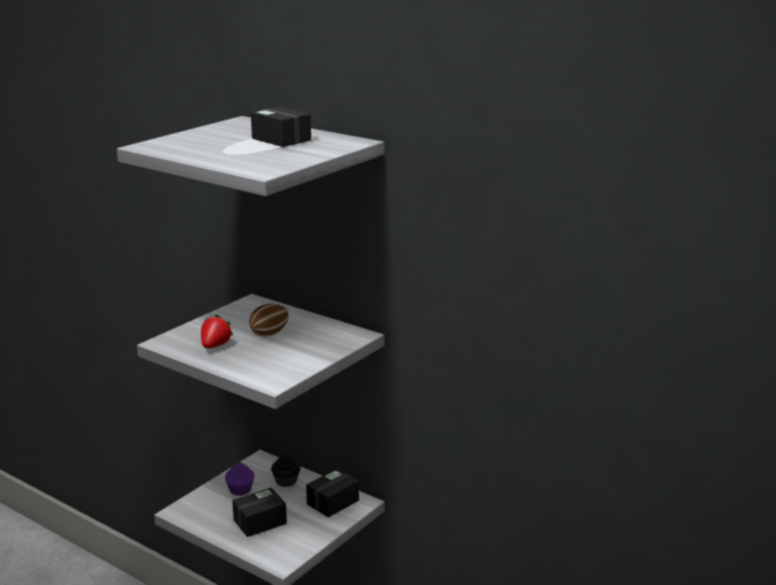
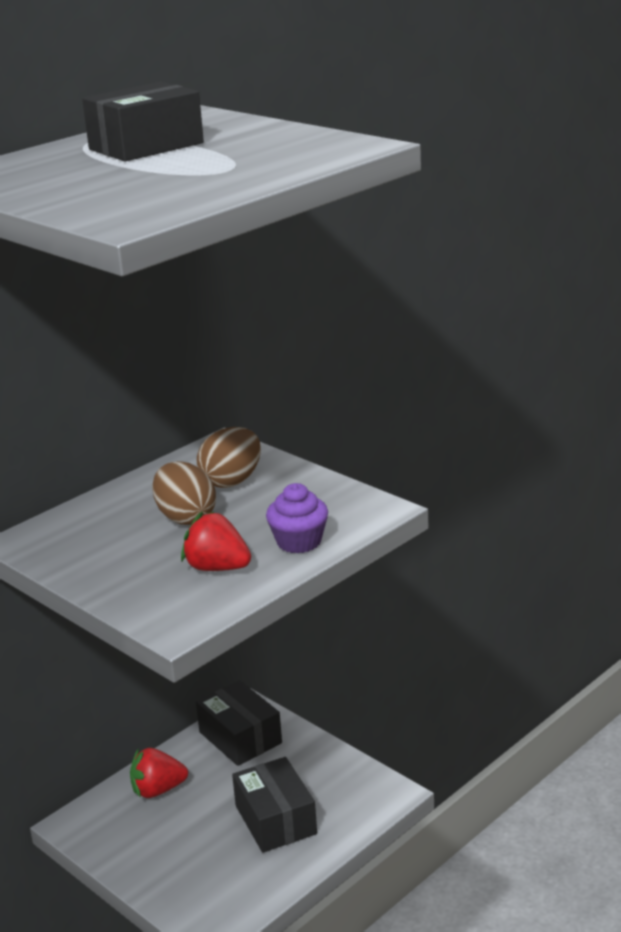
camera: 80 degrees left, 5 degrees up
purple cupcake [225,462,255,496] -> purple cupcake moved to [266,483,328,553]
black cupcake [271,454,300,487] -> red strawberry [130,748,188,798]
none -> brown egg [196,427,261,488]

